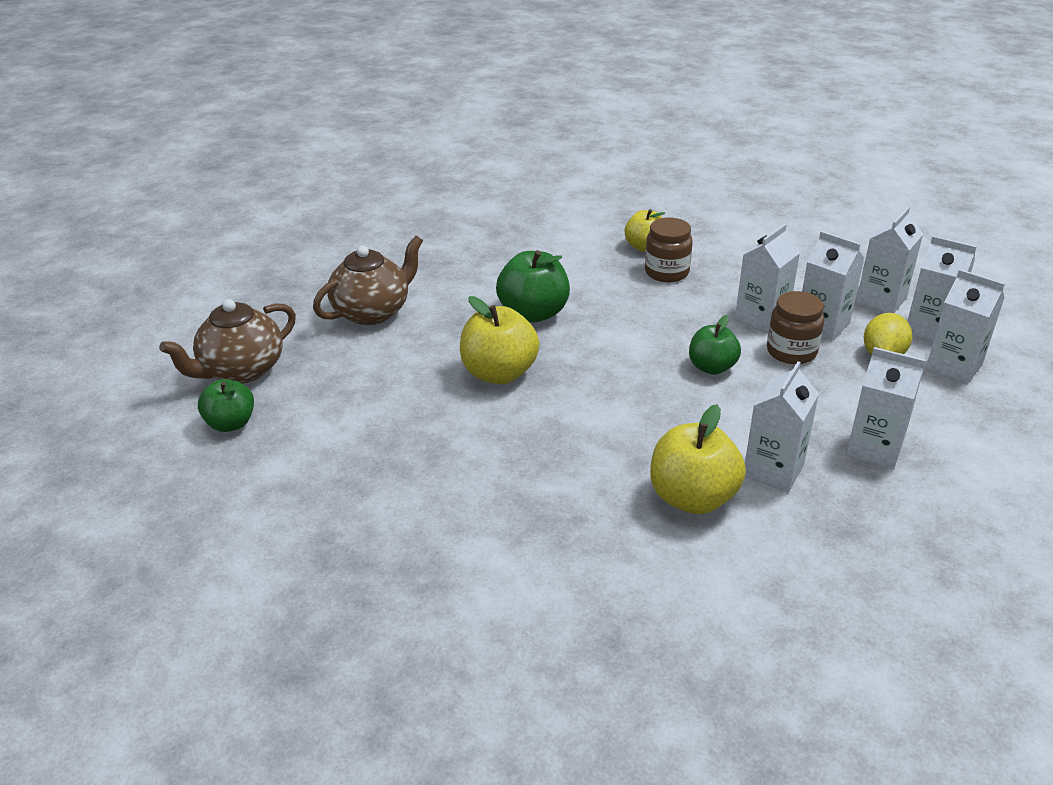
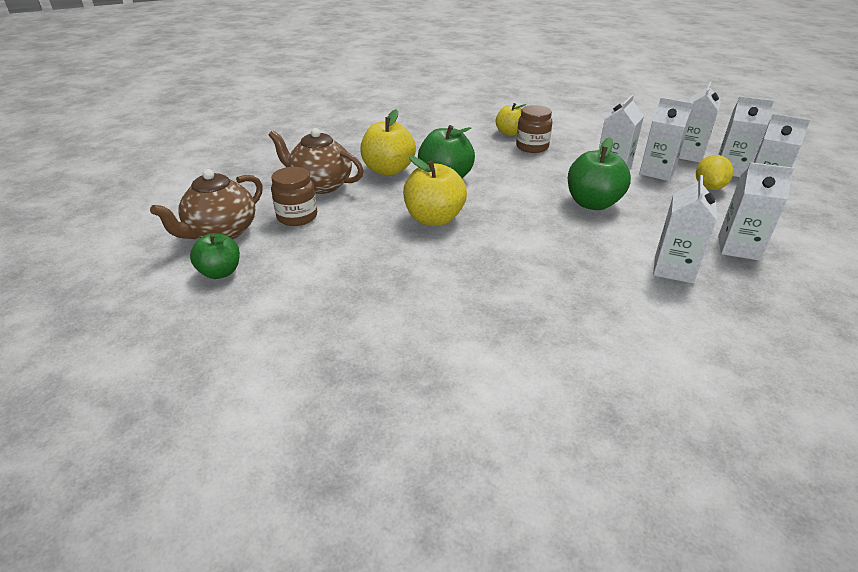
camera: 10 degrees left, 0 degrees up
brown teapot [313,236,423,325] -> brown teapot turned 105 degrees counterclockwise [269,128,364,194]
yellow apple [650,404,746,514] -> yellow apple moved to [360,109,416,176]
green apple [689,315,741,375] -> green apple [568,137,631,210], size x1.55
brown jar [767,291,824,364] -> brown jar moved to [271,167,317,226]

